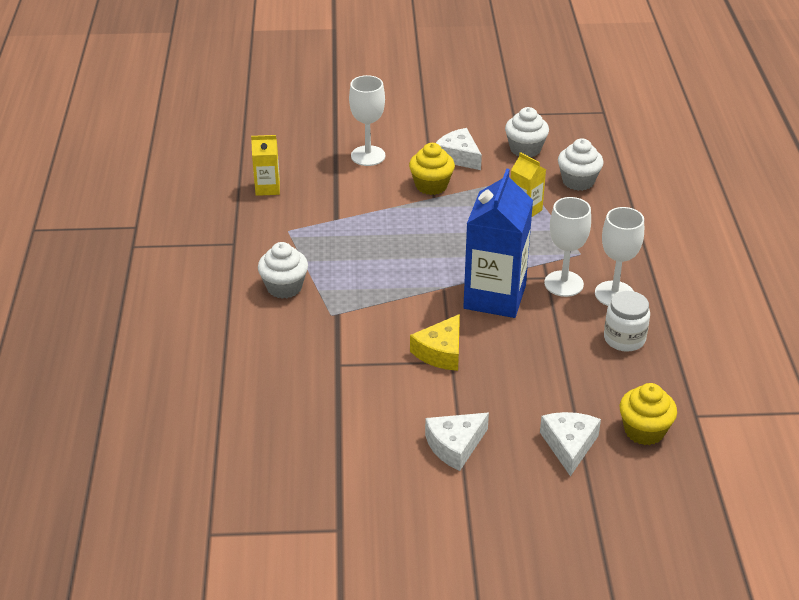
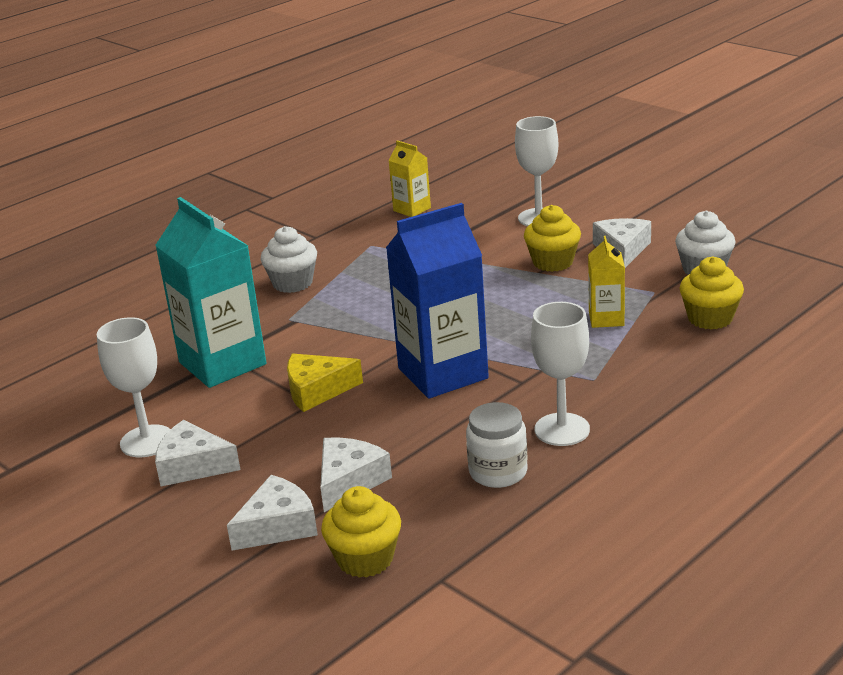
camera: 50 degrees right, 10 degrees down
white goblet [544,197,591,297] -> white goblet moved to [97,317,171,457]
white cupcake [558,139,603,191] -> yellow cupcake [680,257,744,329]
none -> turquoise carton [155,197,266,388]
none -> white cheese [320,437,392,512]

